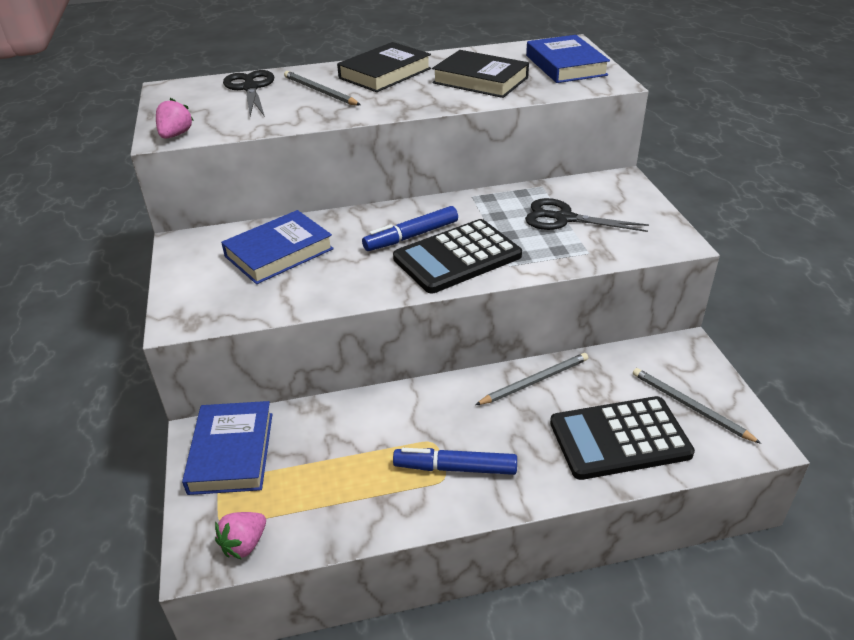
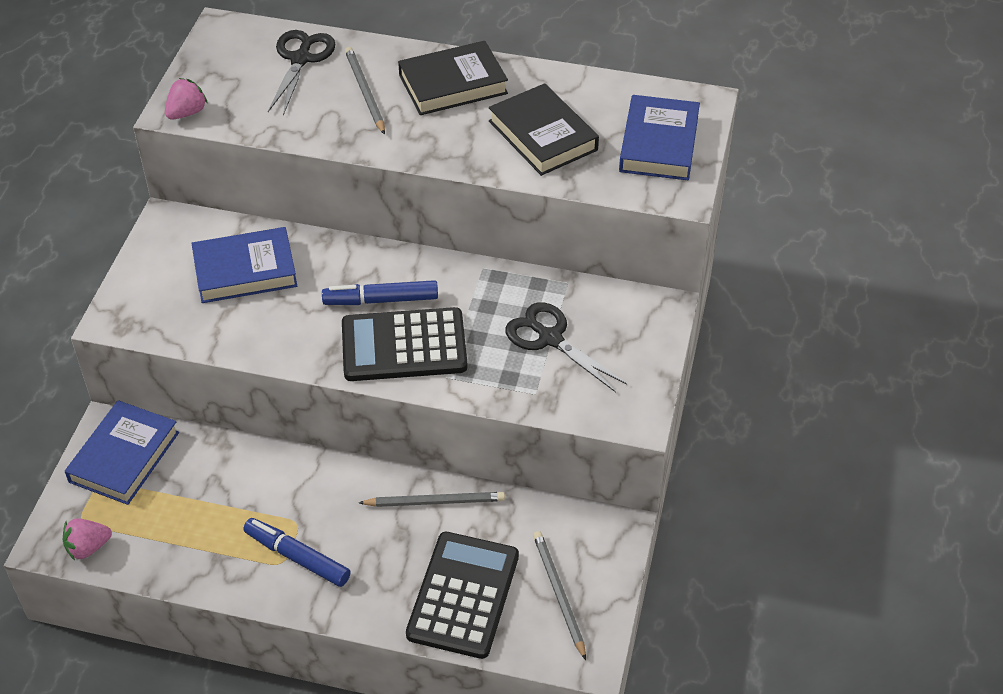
camera: 25 degrees right, 10 degrees up
black calculator [550,396,695,480] -> black calculator turned 90 degrees clockwise [406,532,519,659]

